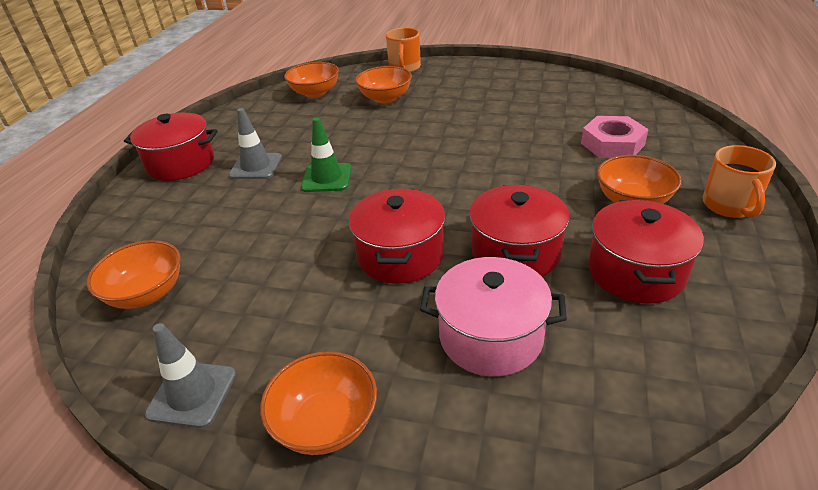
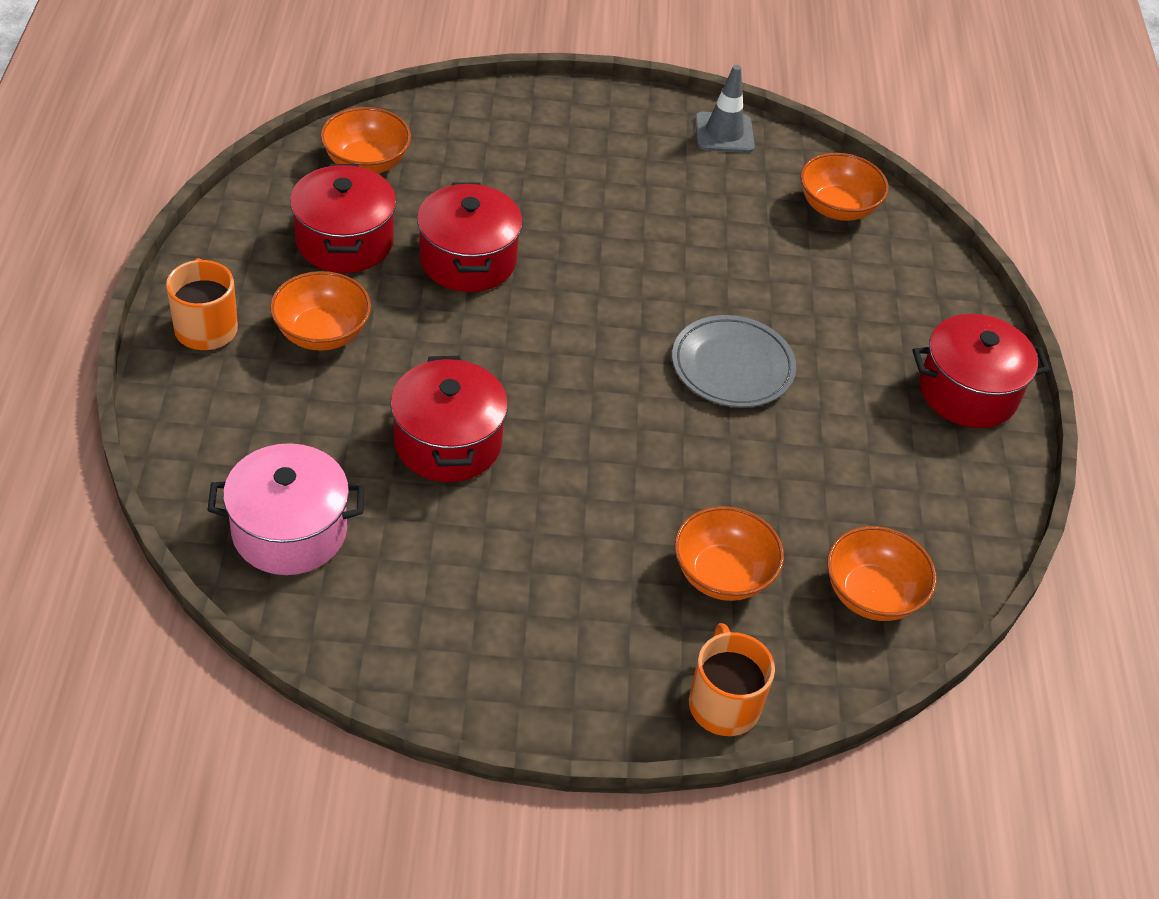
camera: 160 degrees right, 10 degrees up
grey traffic cone [229,108,282,179] -> none
orange bowl [260,351,377,455] -> orange bowl moved to [321,107,411,174]
green traffic cone [301,117,352,192] -> grey plate [672,315,796,408]
red pot [349,189,445,284] -> red pot moved to [390,356,508,482]
pink pot [420,257,567,376] -> pink pot moved to [207,443,365,575]
pink nut [581,116,649,158] -> none

